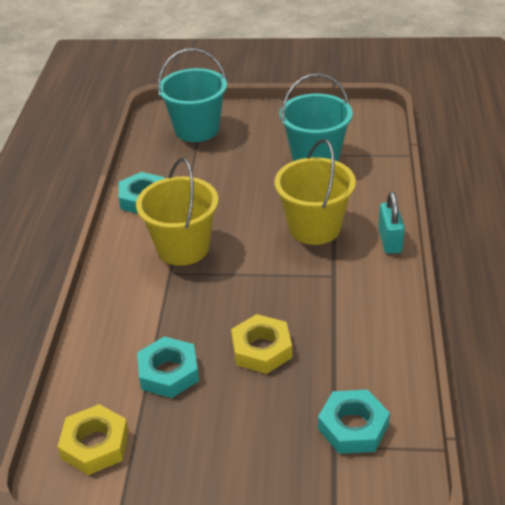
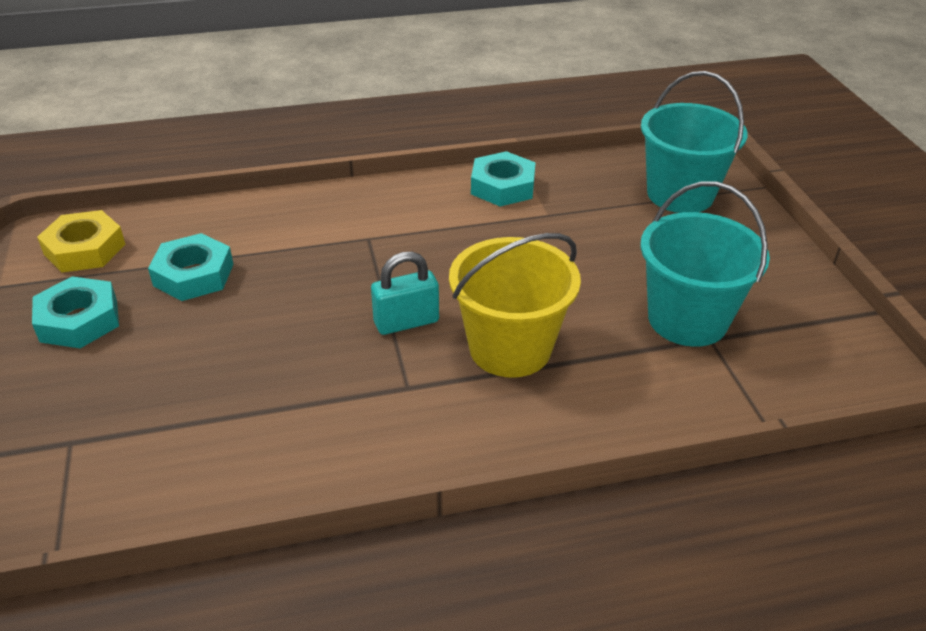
camera: 70 degrees right, 0 degrees up
yellow bucket [136,158,219,266] -> none
yellow nut [231,314,292,374] -> none
turquoise nut [318,390,390,454] -> turquoise nut moved to [32,276,119,348]
turquoise padlock [378,192,405,254] -> turquoise padlock moved to [371,252,439,335]

